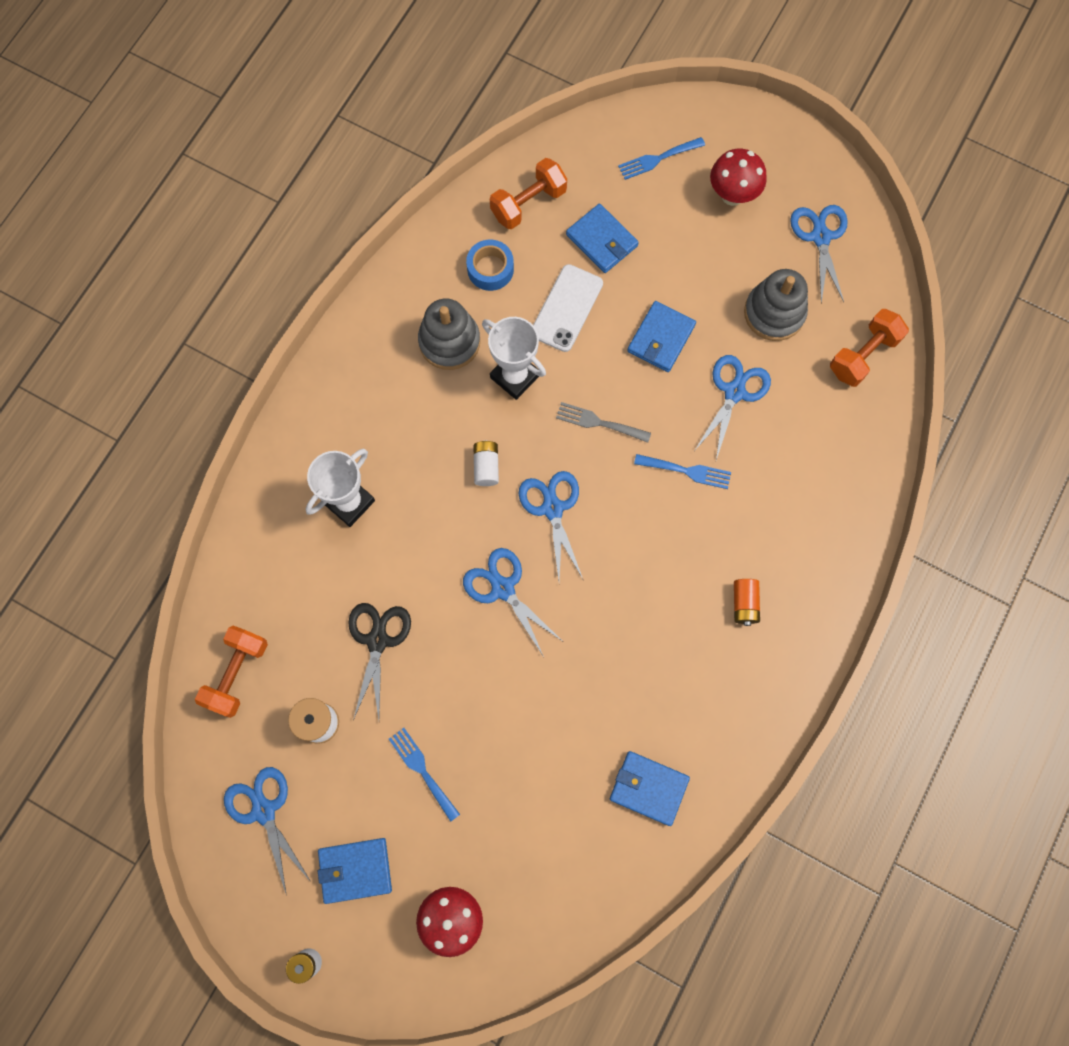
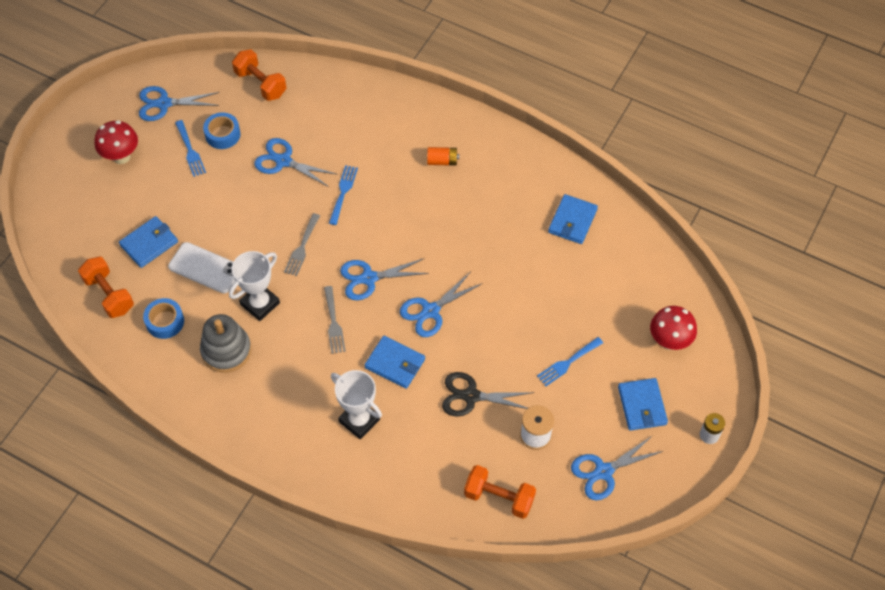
camera: 90 degrees left, 15 degrees down
white battery [473,440,499,486] -> grey fork [324,286,346,354]
blue fork [618,137,705,180] -> blue fork moved to [175,120,206,177]
blue wallet [627,301,696,372] -> blue wallet moved to [365,336,425,389]
grey stacking toy [744,269,808,341] -> blue tape [203,112,241,149]

